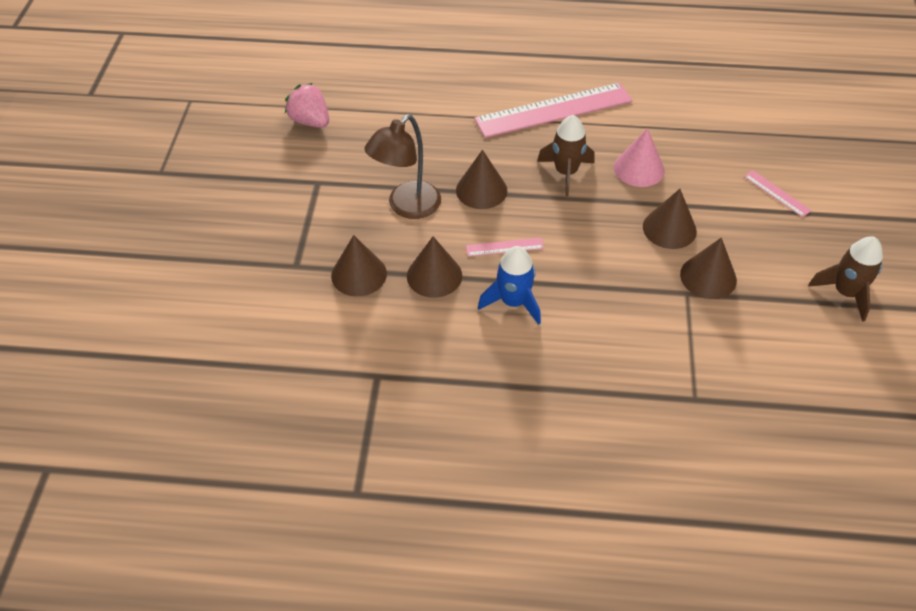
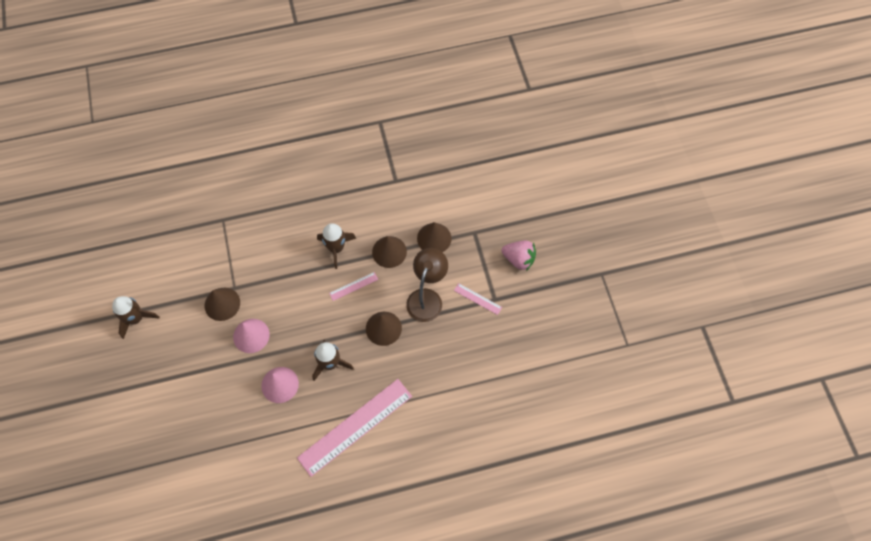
camera: 160 degrees right, 15 degrees up
pink strawberry [285,83,329,128] -> pink strawberry moved to [502,240,536,271]
blue rocket [478,246,541,325] -> brown rocket [317,223,356,269]
brown cone [643,189,697,249] -> pink cone [233,319,270,353]
pink ruler [744,171,812,217] -> pink ruler moved to [454,283,502,315]

